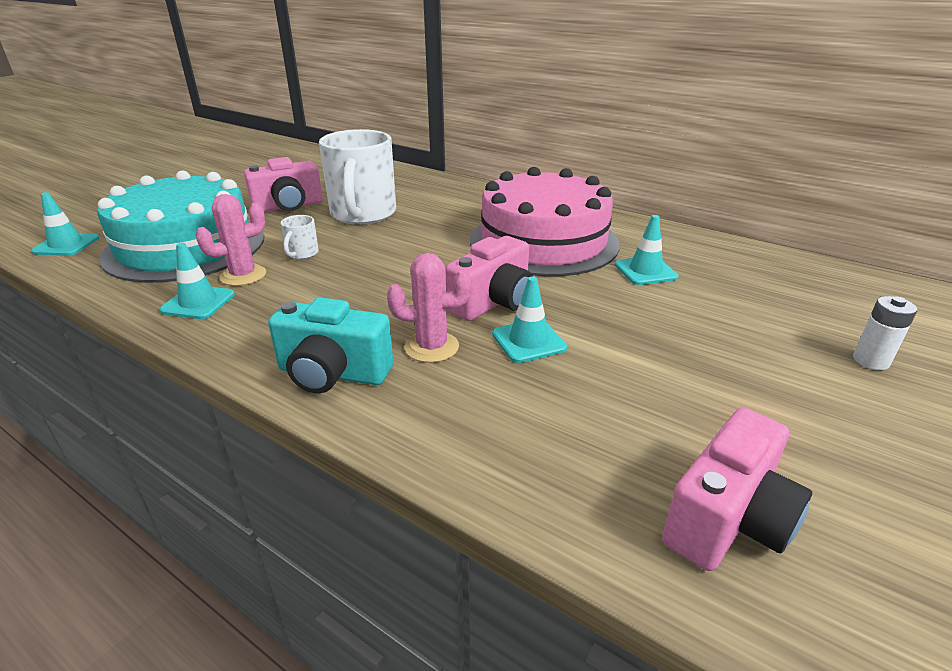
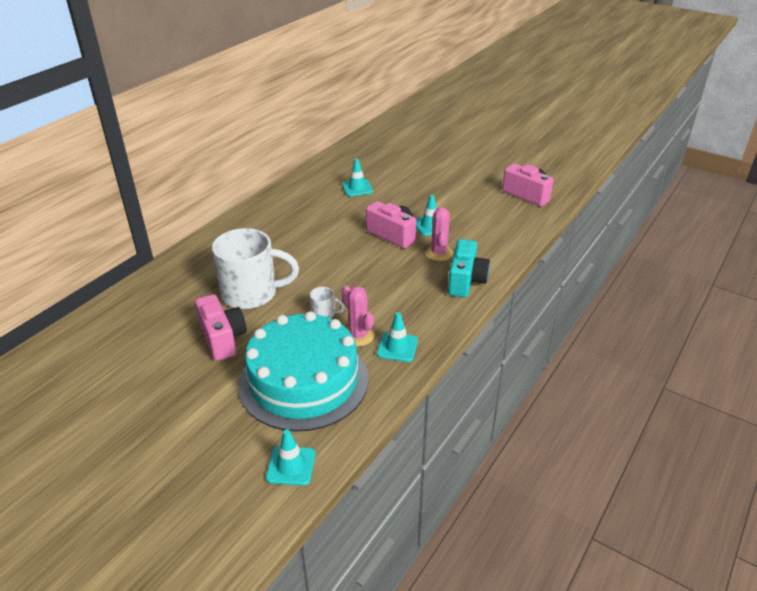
camera: 90 degrees left, 5 degrees up
pink cake [470,167,620,276] -> none
white battery [853,296,917,370] -> none

